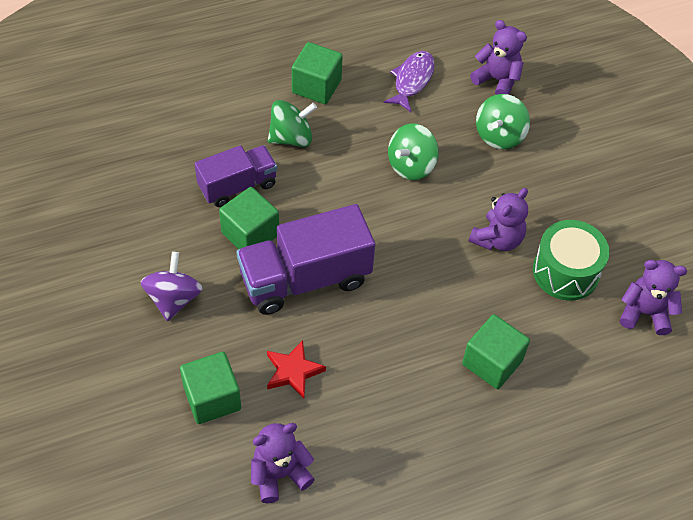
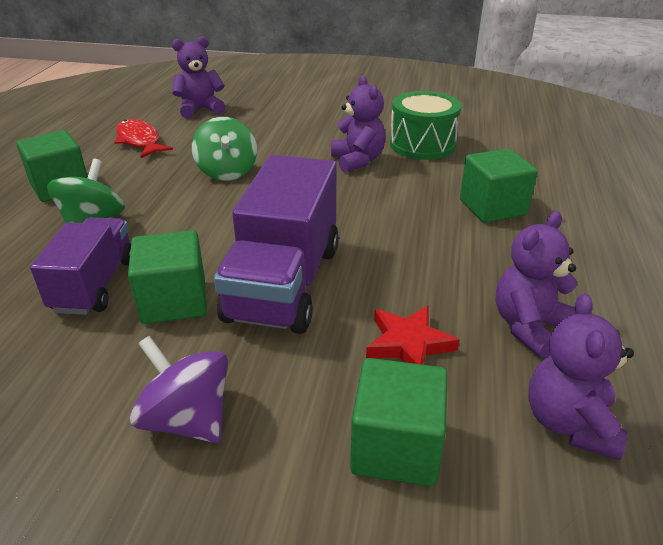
camera: 55 degrees left, 20 degrees down
purple fish [384,51,435,112] -> red fish [114,119,173,158]
green spinning top [476,94,530,149] -> none
purple teddy bear [620,260,687,335] -> purple teddy bear moved to [496,211,577,358]

